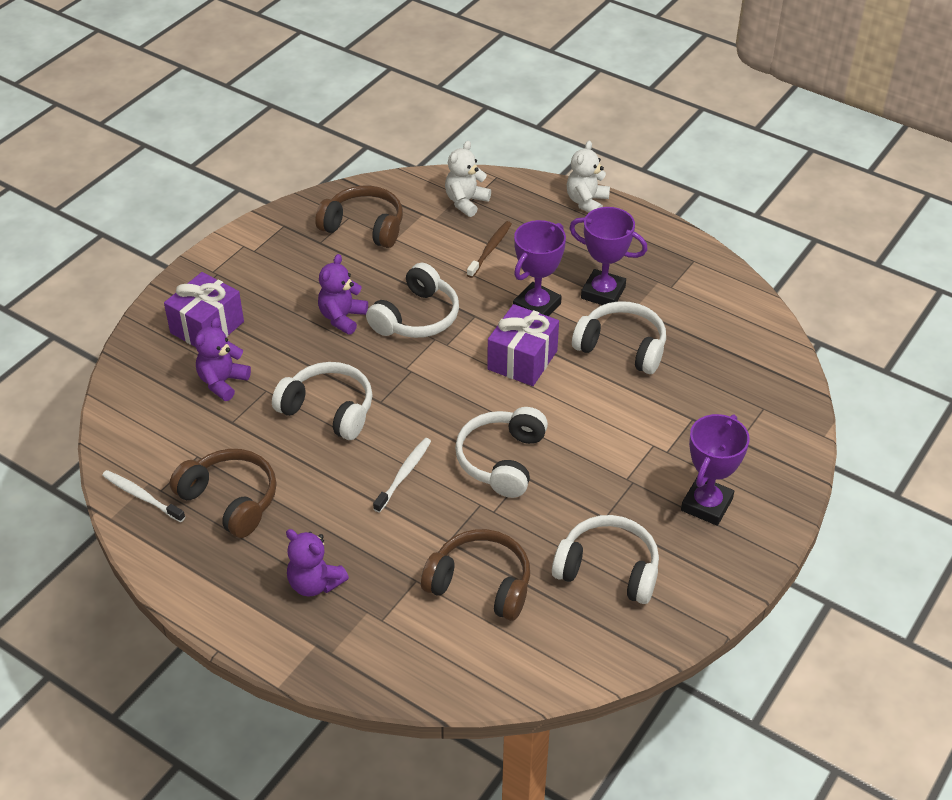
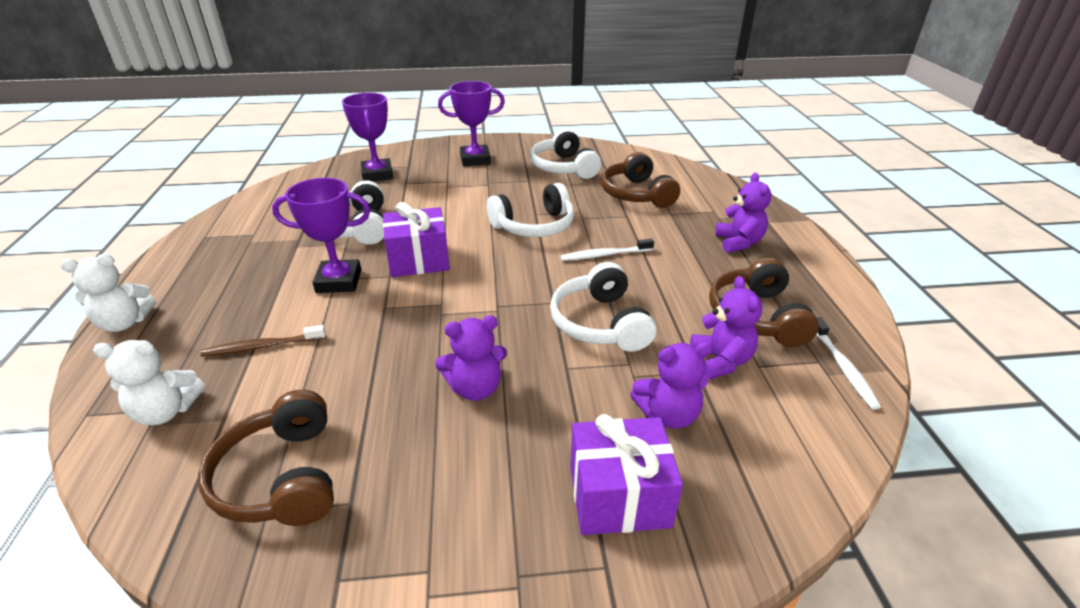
camera: 130 degrees left, 10 degrees down
white headphones [366,263,459,338] -> none
purple trophy [569,207,648,305] -> purple trophy moved to [342,93,393,181]
none -> purple teddy bear [690,276,762,380]

